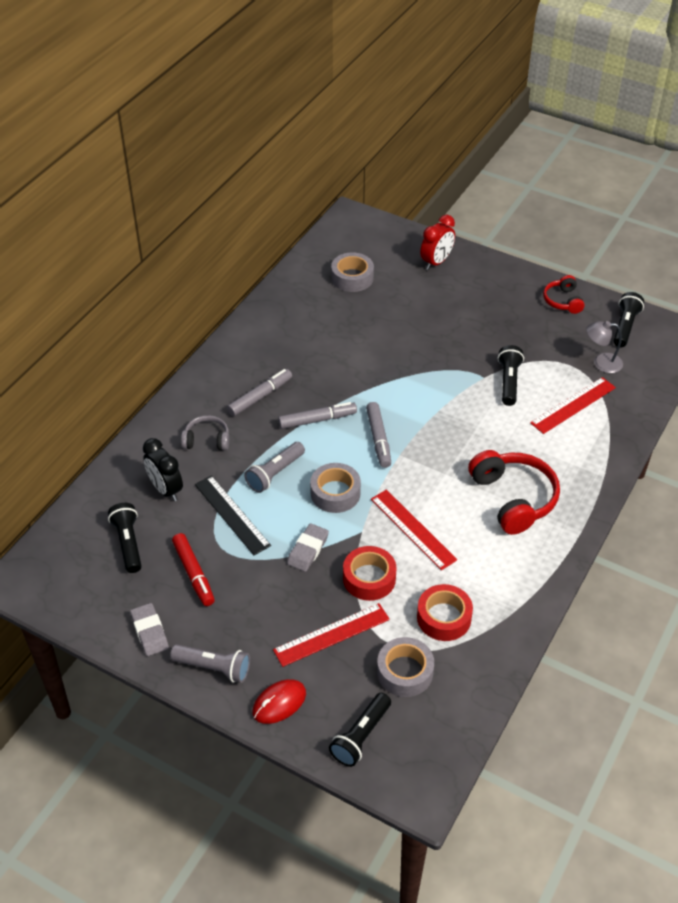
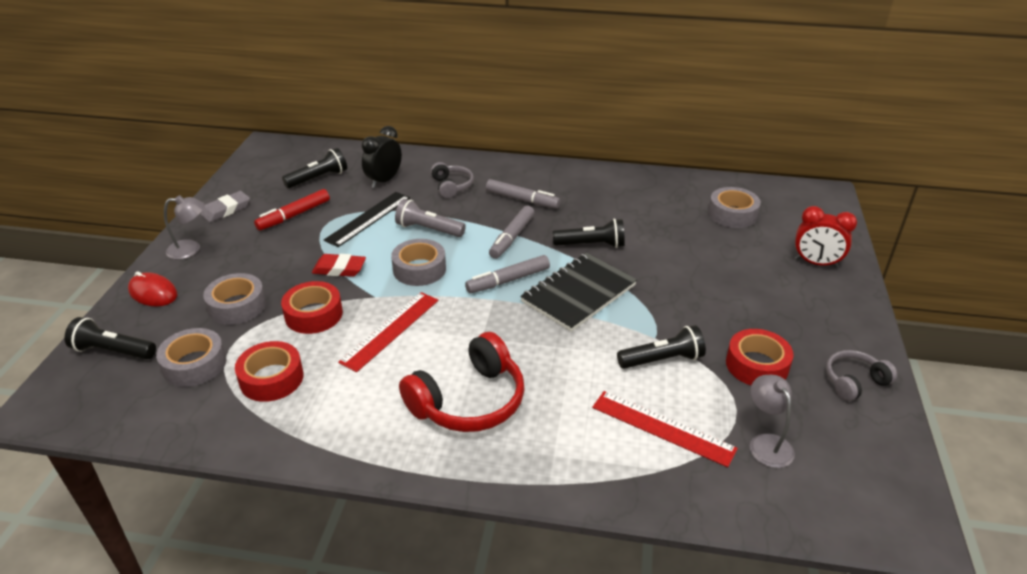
camera: 70 degrees right, 10 degrees down
grey flashlight [170,644,250,683] -> grey lamp [164,195,205,260]
red ruler [273,603,390,667] -> grey tape [203,273,266,325]
grey marker [278,402,357,429] -> grey marker turned 60 degrees clockwise [489,206,535,259]
grey eraser [287,523,329,572] -> red eraser [312,254,366,277]
red headphones [543,275,585,314] -> grey headphones [826,350,897,401]
black flashlight [613,292,644,347] -> black flashlight moved to [553,219,625,248]
none -> black notebook [520,253,637,332]
none -> red tape [726,329,794,385]

